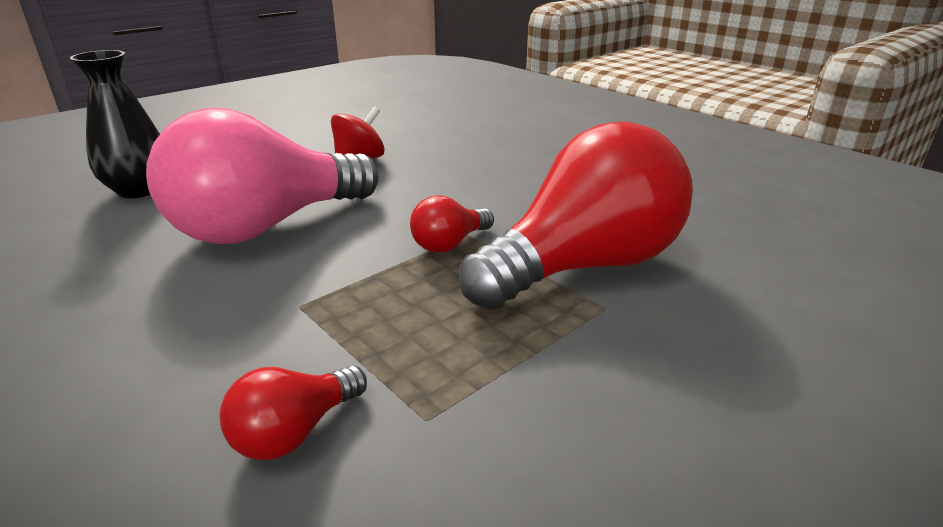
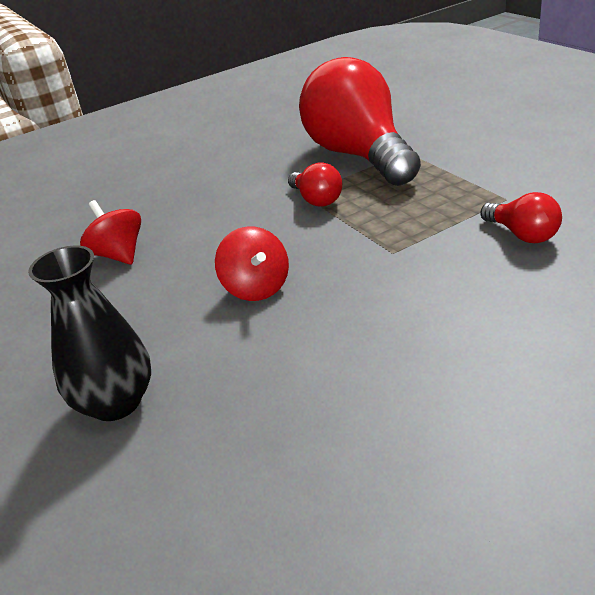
camera: 75 degrees left, 5 degrees up
pink light bulb [146,108,379,244] -> red spinning top [215,227,289,301]

